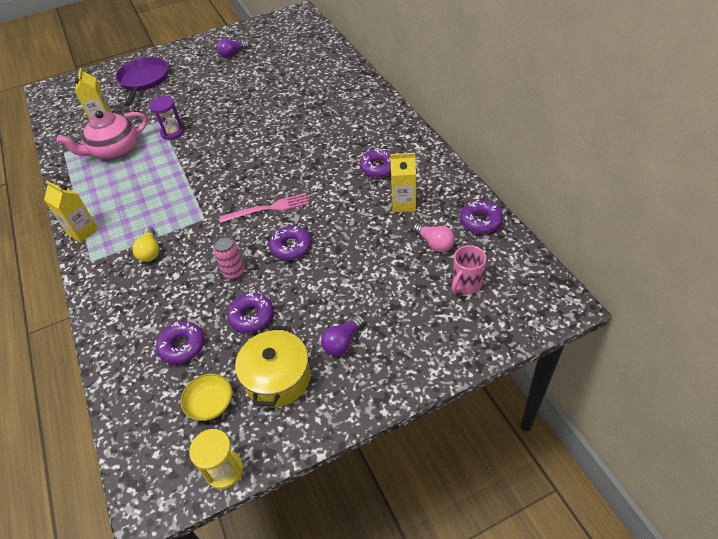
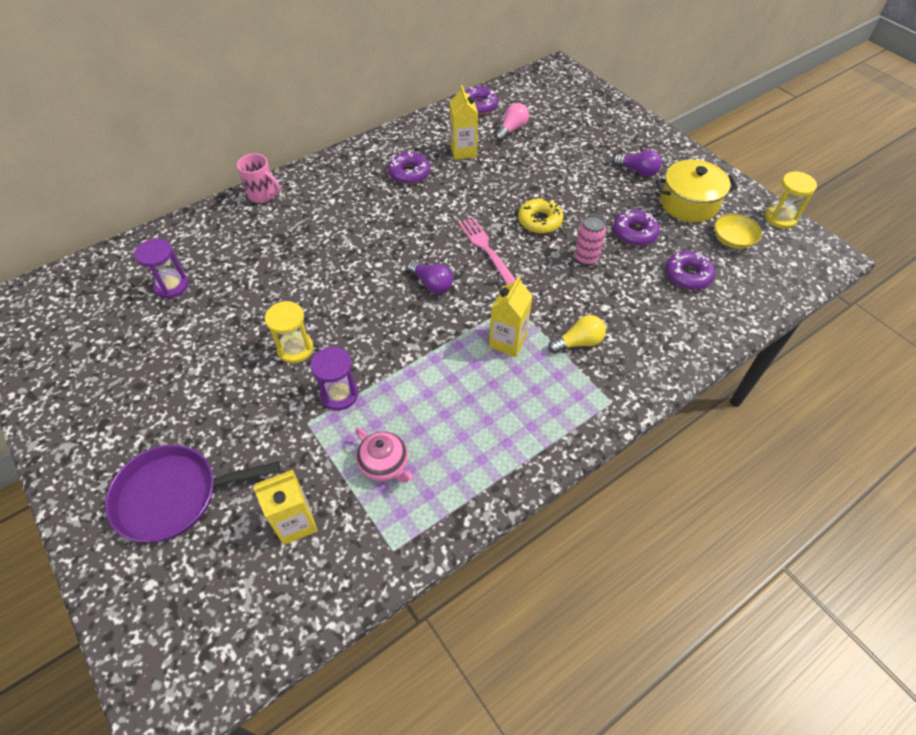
camera: 105 degrees left, 5 degrees up
yellow carton [44,180,98,243] -> yellow carton moved to [489,276,532,357]
pink teapot [57,111,147,159] -> pink teapot [355,428,413,483], size x0.59
purple light bulb [217,39,249,58] -> purple light bulb moved to [407,261,453,294]
purple donut [269,226,312,260] -> yellow donut [518,198,563,234]
pink mug [452,245,486,294] -> pink mug moved to [237,153,280,203]
none -> purple hourglass [135,238,189,299]
none -> yellow hourglass [265,301,313,363]

